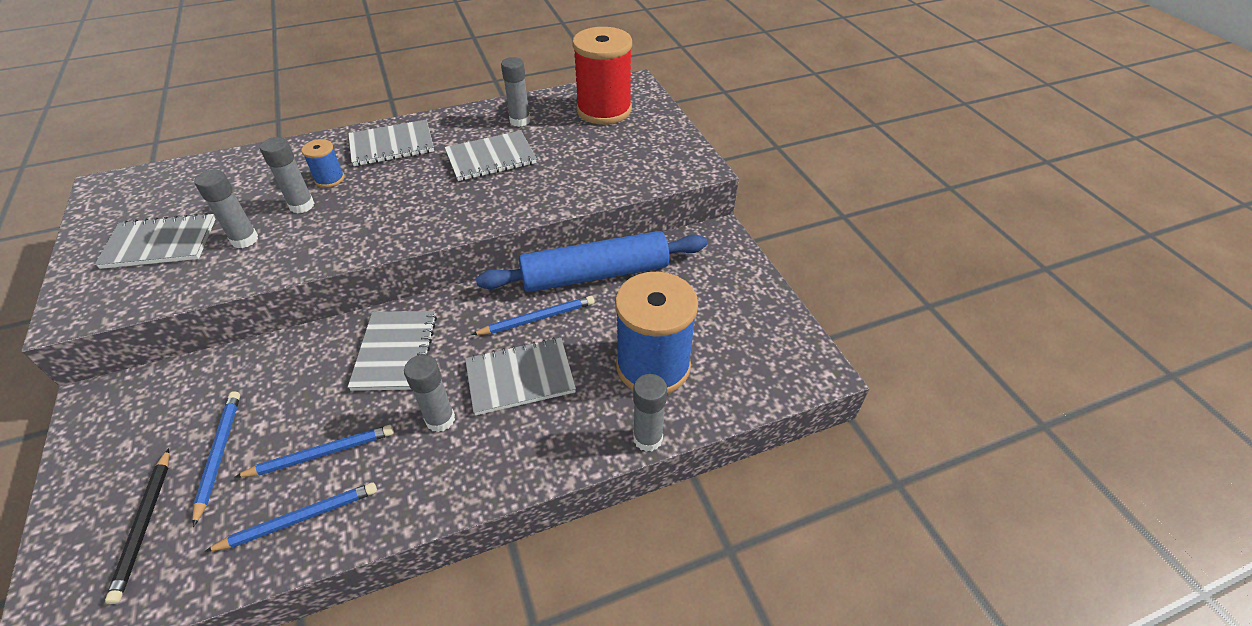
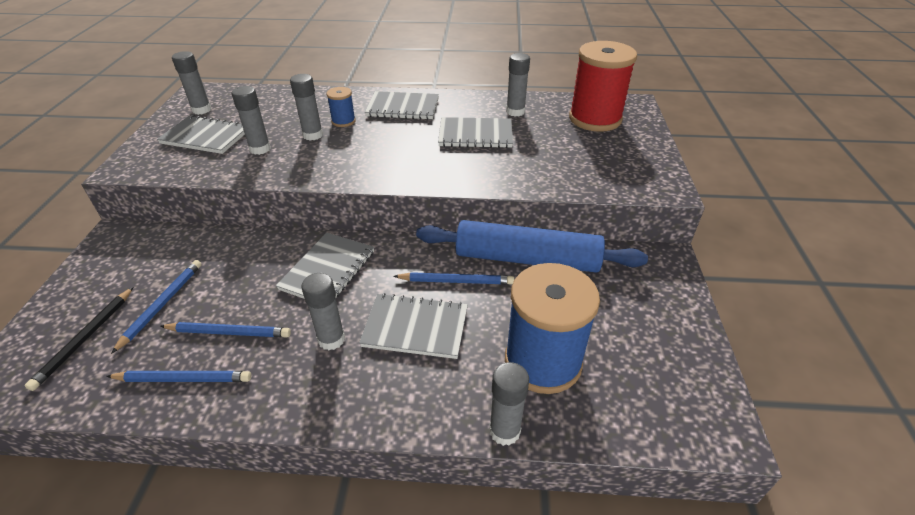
camera: 25 degrees right, 5 degrees down
none -> grey glue stick [172,51,212,115]

